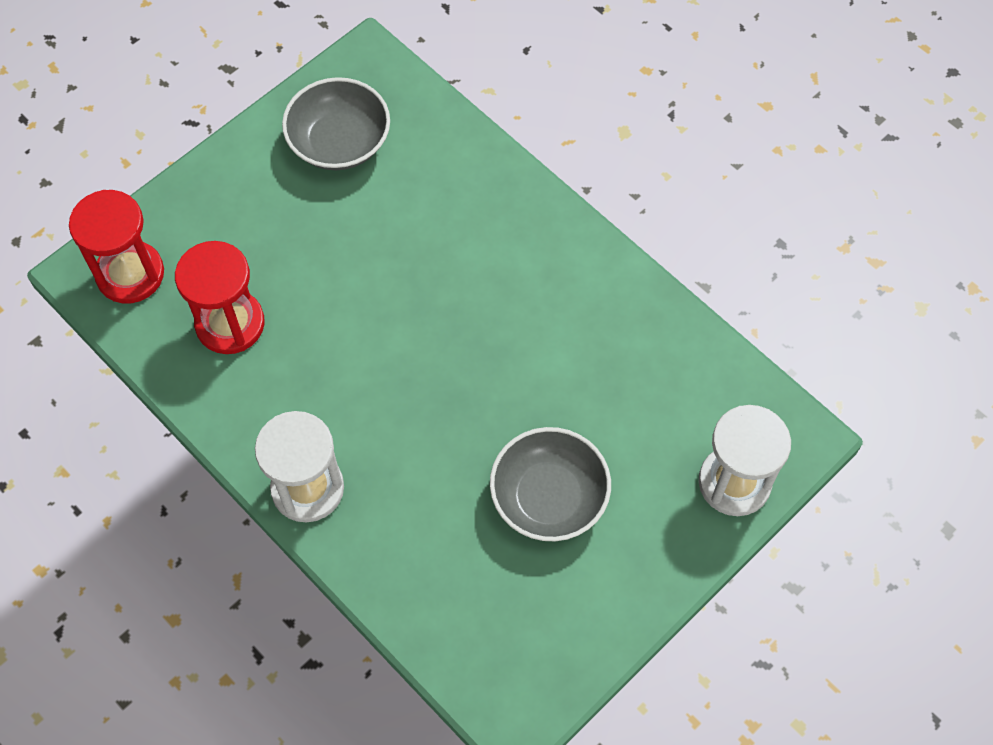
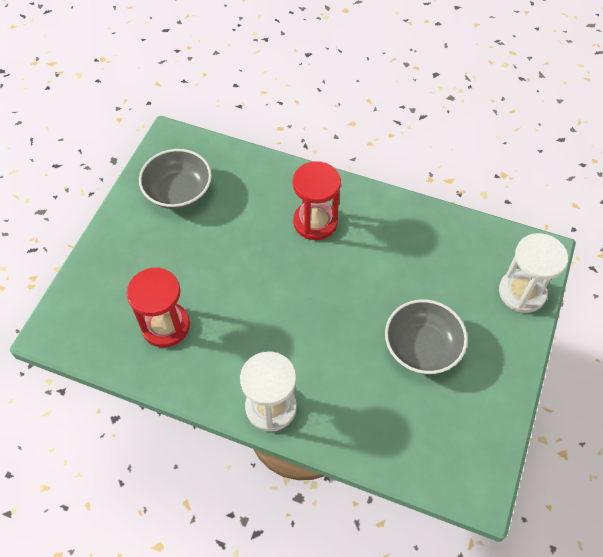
camera: 25 degrees left, 5 degrees down
red hourglass [69,190,164,303] -> red hourglass moved to [293,161,341,240]

